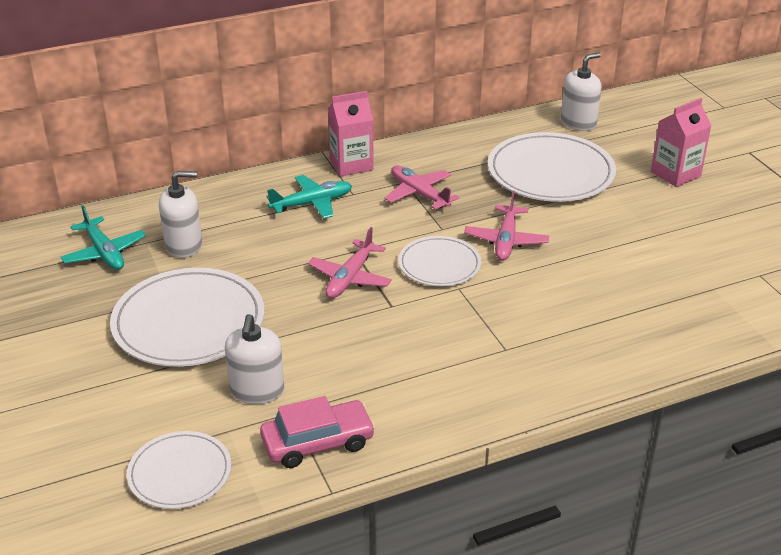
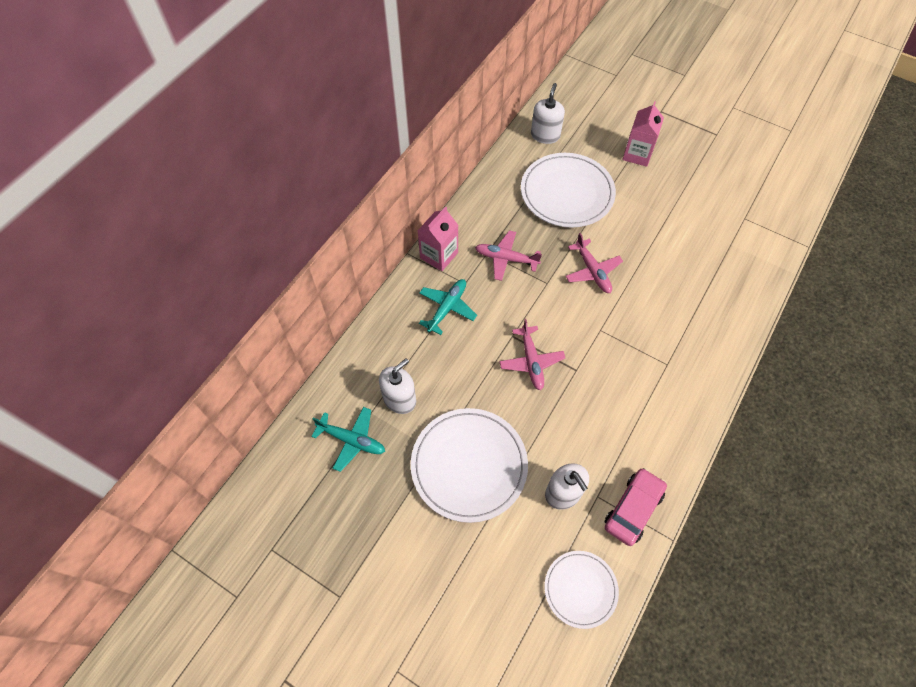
camera: 35 degrees left, 25 degrees up
white plate [398,236,482,286] -> none

